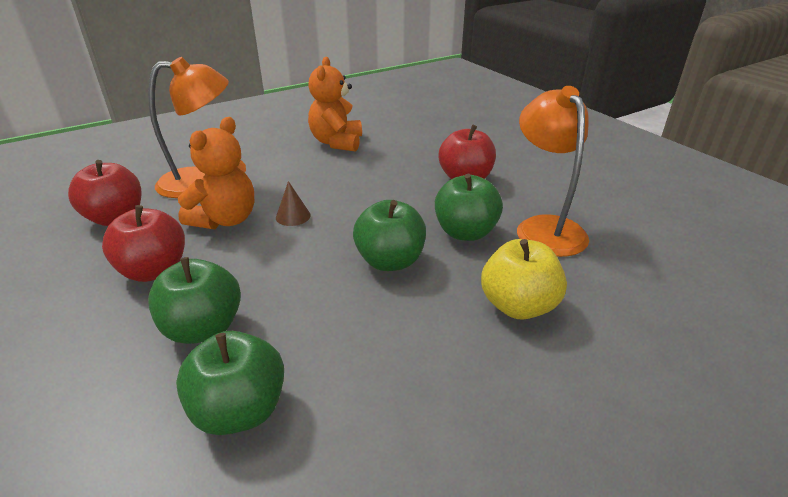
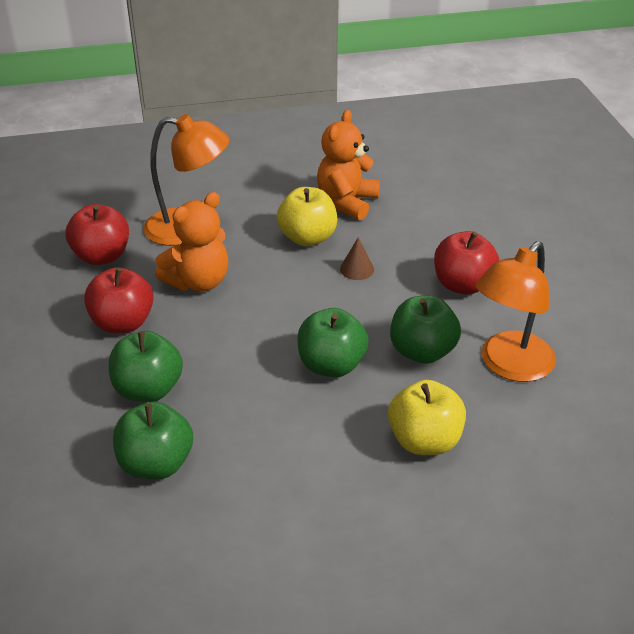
camera: 20 degrees right, 5 degrees up
brown cone [276,181,311,226] -> brown cone moved to [340,237,374,280]
orange lamp [517,86,589,257] -> orange lamp turned 150 degrees counterclockwise [475,241,556,382]
none -> yellow apple [276,187,337,246]

